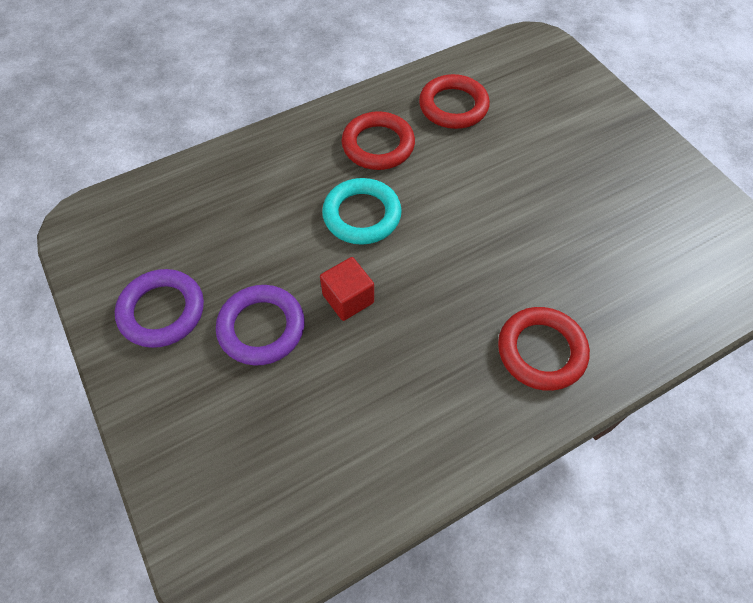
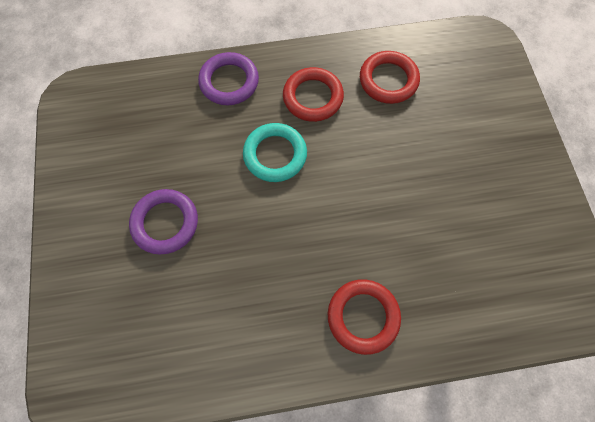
camera: 20 degrees right, 10 degrees up
purple ring [115,269,204,348] -> purple ring moved to [198,52,259,105]
red cube [320,257,374,321] -> none

